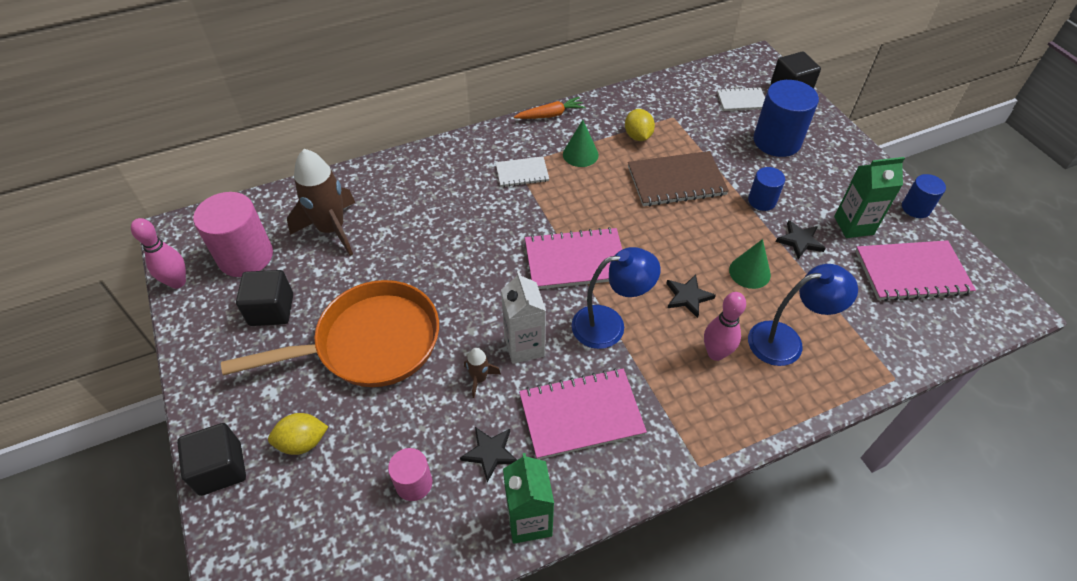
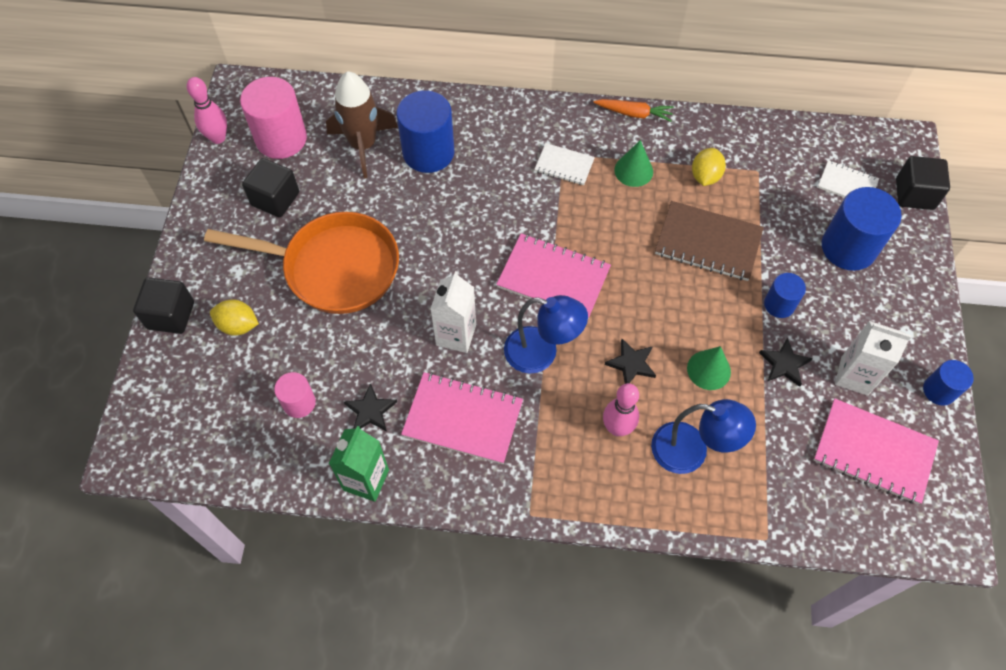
camera: 30 degrees right, 10 degrees up
brown rocket [464,348,501,398] -> none
green carton [834,157,905,238] -> white carton [835,321,912,396]
none -> blue cylinder [397,90,454,173]

